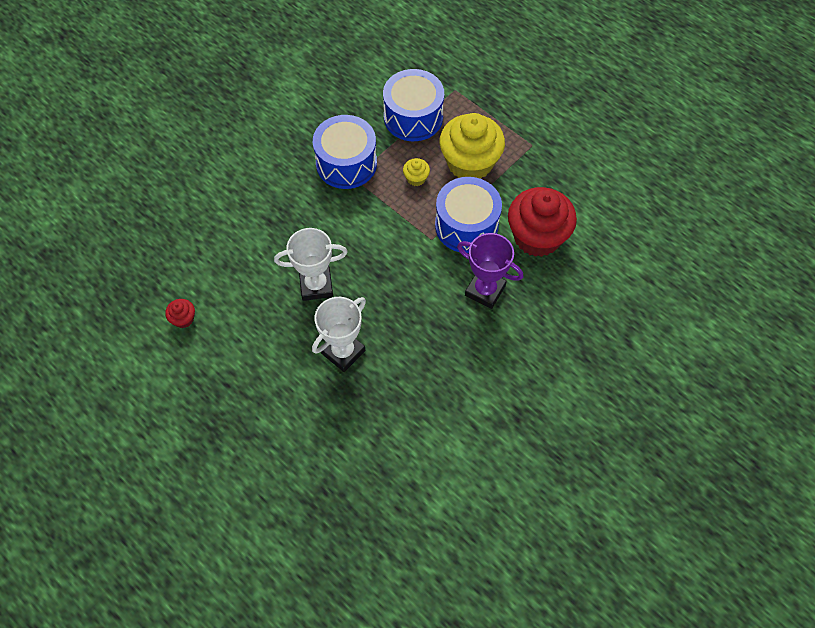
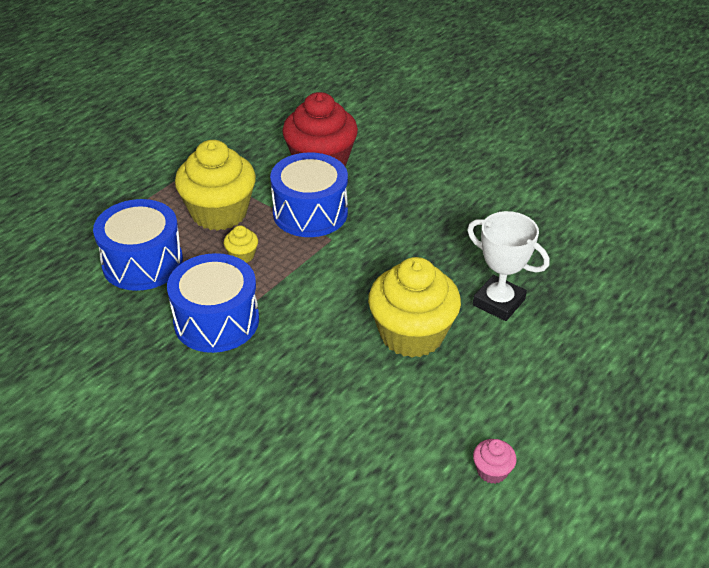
camera: 95 degrees left, 20 degrees down
red cupcake [165,299,195,328] -> pink cupcake [473,439,517,484]
white trophy [274,228,347,301] -> yellow cupcake [368,257,461,358]
purple trophy [457,233,523,309] -> none

